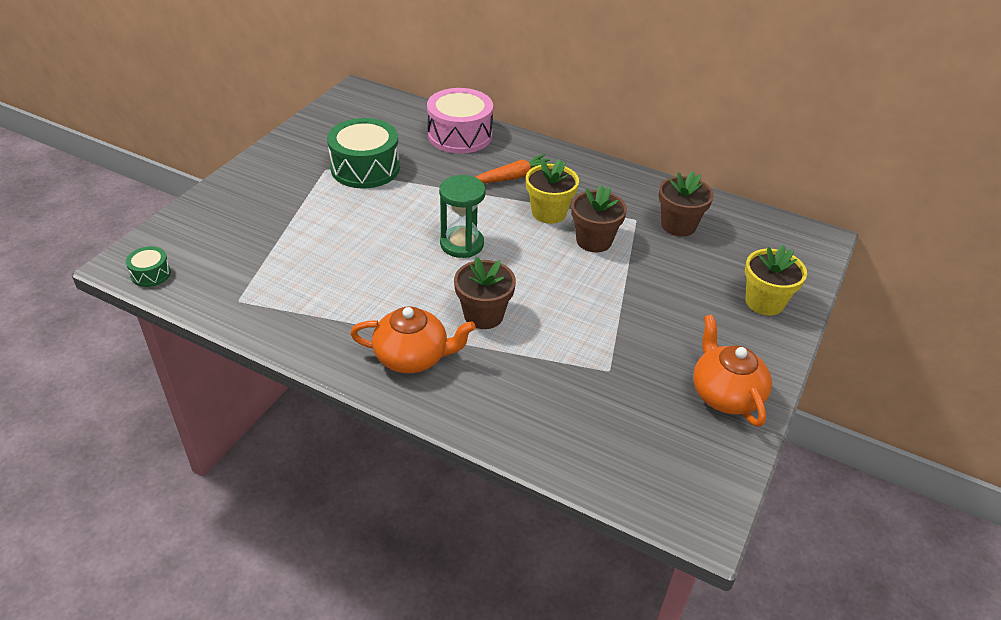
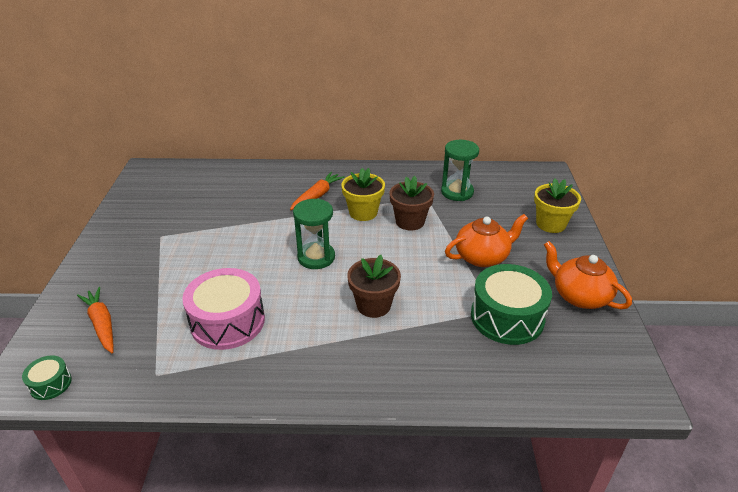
camera: 25 degrees left, 5 degrees down
green drum [327,118,400,188] -> green drum moved to [471,264,552,345]
orange teapot [350,306,476,373] -> orange teapot moved to [445,214,528,267]
pink drum [427,88,493,153] -> pink drum moved to [182,268,265,350]
brown flower pot [659,171,714,237] -> green hourglass [441,140,479,201]
none -> orange carrot [77,287,113,353]

